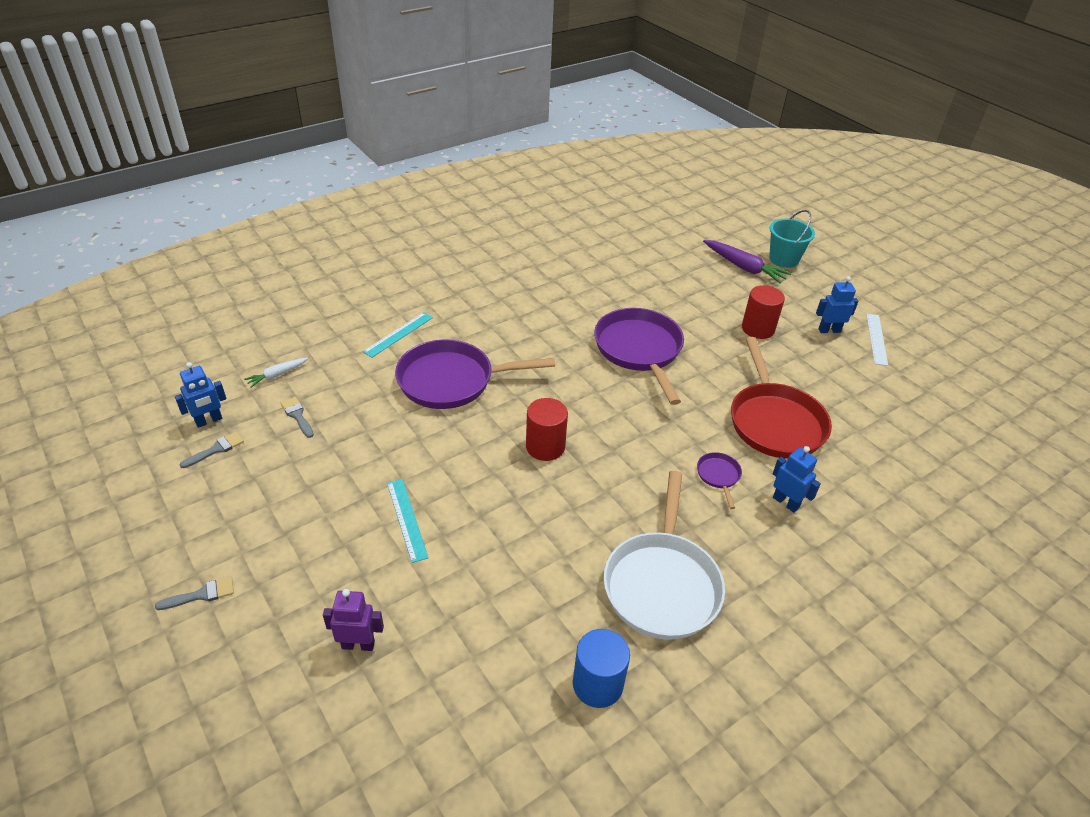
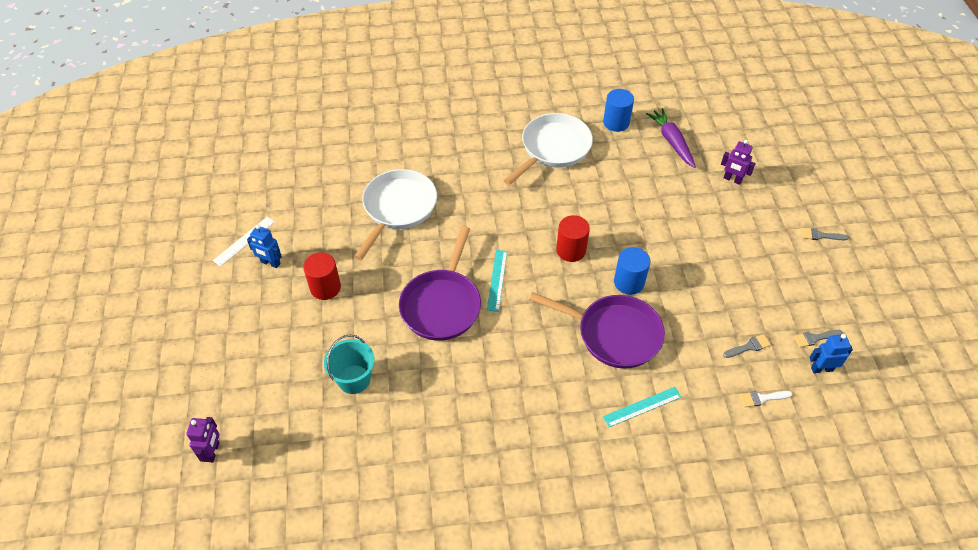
camera: 150 degrees left, 10 degrees up
white carrot [244,358,308,388] -> white brush [740,391,792,407]
grey brush [281,397,314,438] -> grey brush turned 105 degrees counterclockwise [723,334,771,358]
turquoise ruler [387,479,429,563] -> turquoise ruler moved to [487,250,507,312]
purple pan [697,452,742,509] -> none
purple carrot [703,240,791,284] -> purple carrot moved to [646,108,696,168]
red pan [731,337,832,459] -> white pan [354,169,437,260]
turquoise bucket [769,210,815,268] -> turquoise bucket moved to [324,335,375,394]
blue robot [772,446,821,513] -> none
none -> purple robot [186,417,220,462]
none -> blue cylinder [614,247,650,295]

